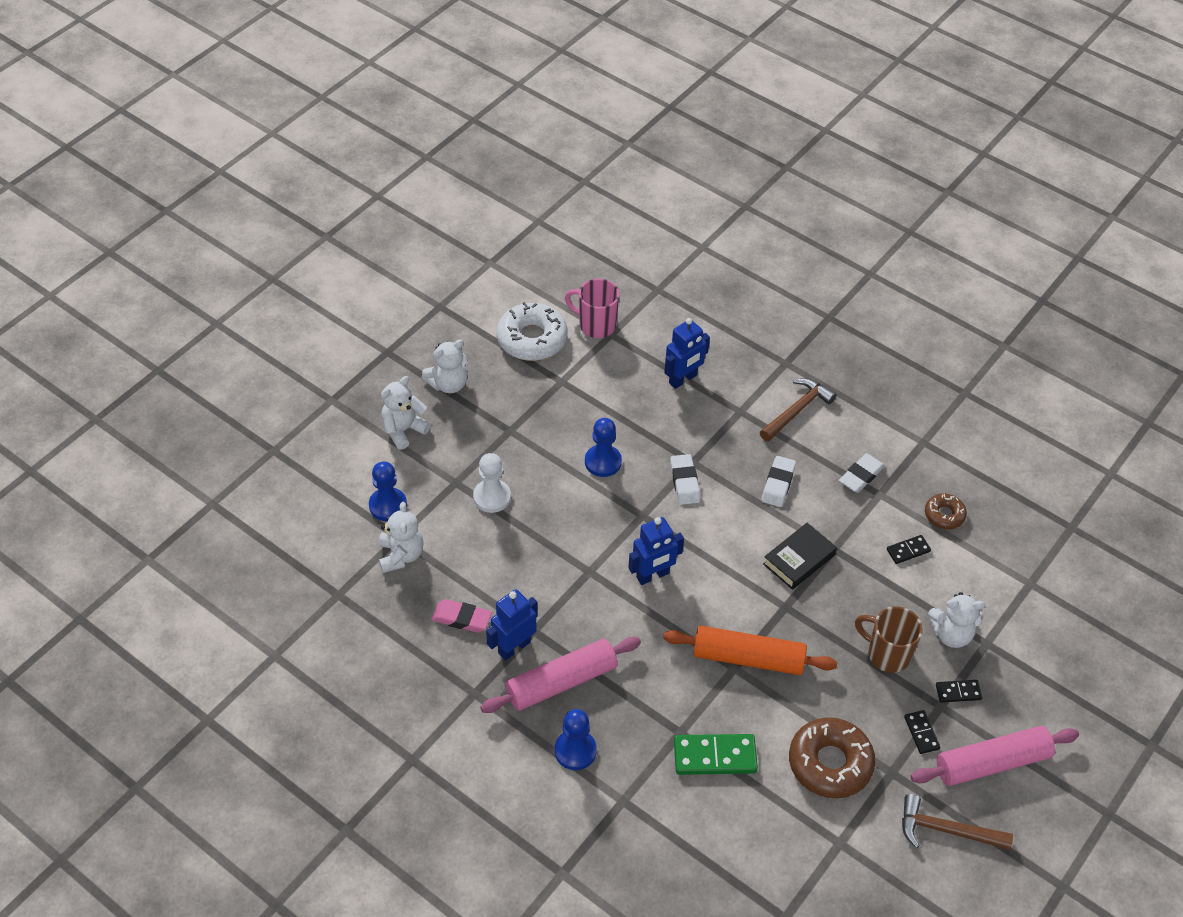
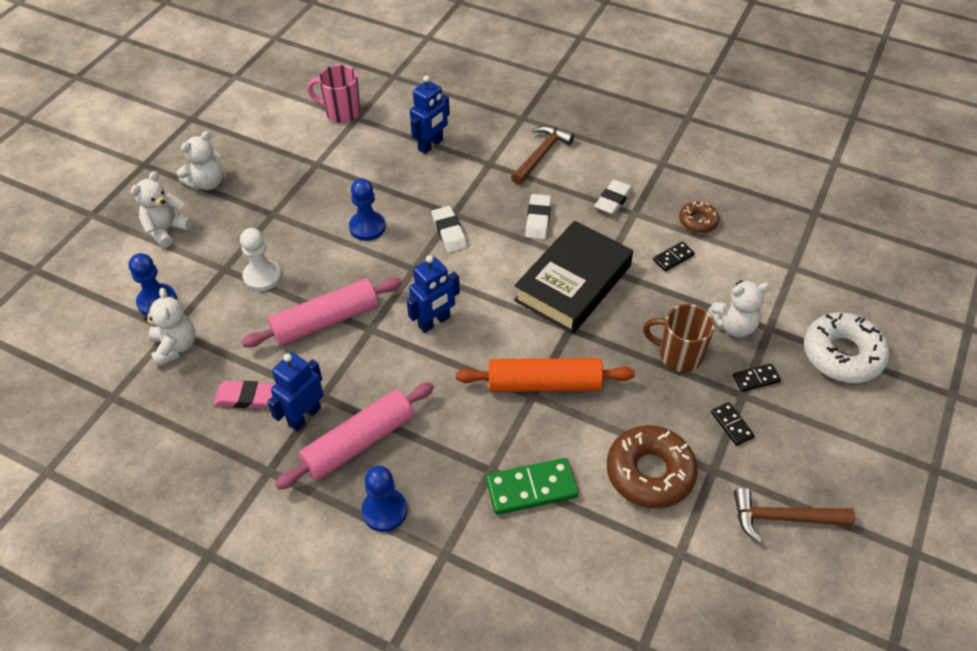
camera: 10 degrees left, 0 degrees up
white donut [497,302,567,361] -> white donut moved to [804,312,889,383]
black book [763,523,837,590] -> black book [514,221,633,334], size x1.75
pink rolling pin [911,726,1079,786] -> pink rolling pin moved to [241,278,402,348]

